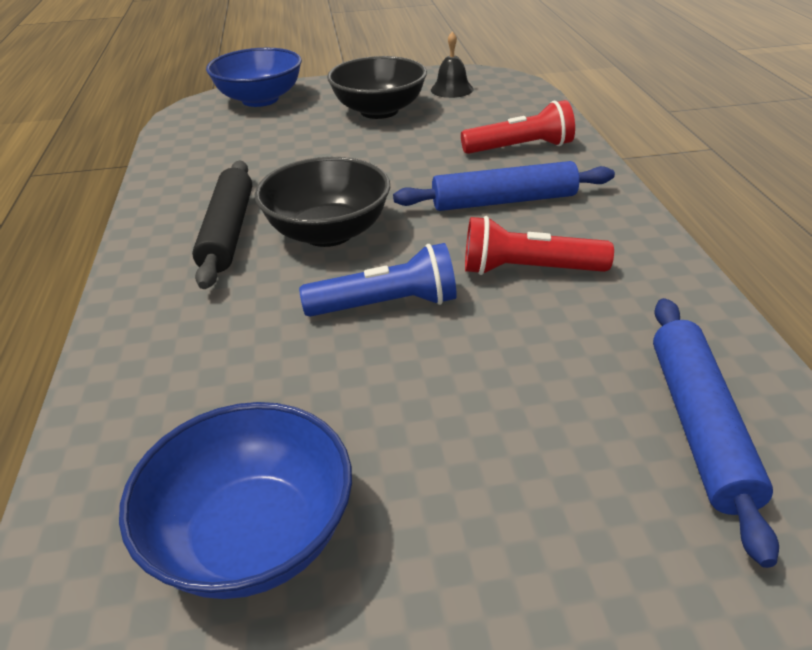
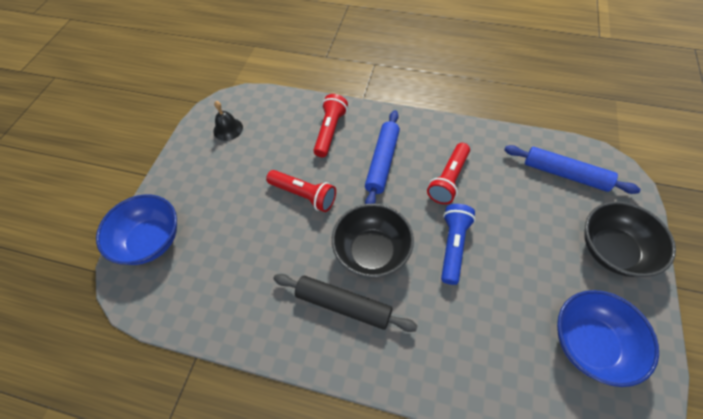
camera: 65 degrees left, 20 degrees up
black bowl [327,56,427,119] -> black bowl moved to [585,201,676,277]
none -> red flashlight [266,170,336,212]

